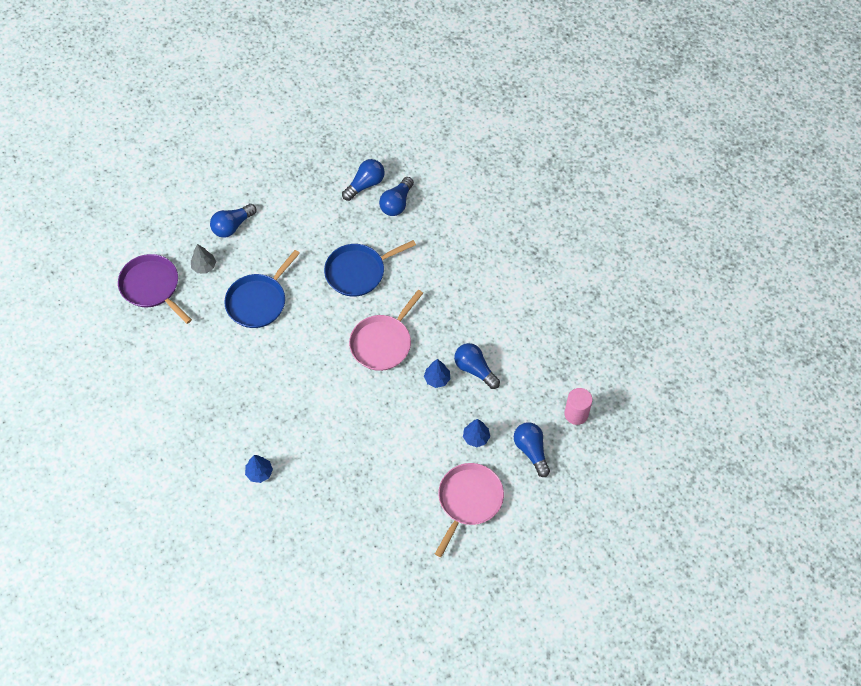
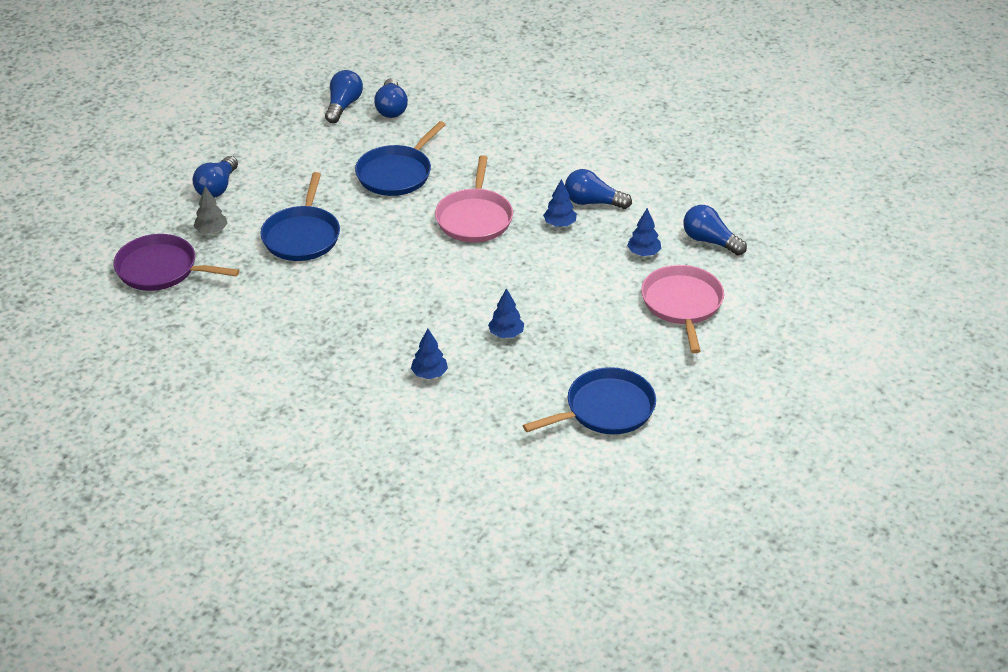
camera: 30 degrees left, 20 degrees down
pink cylinder [564,388,593,425] -> none
none -> blue tree [488,288,524,338]
none -> blue pan [523,367,656,434]

